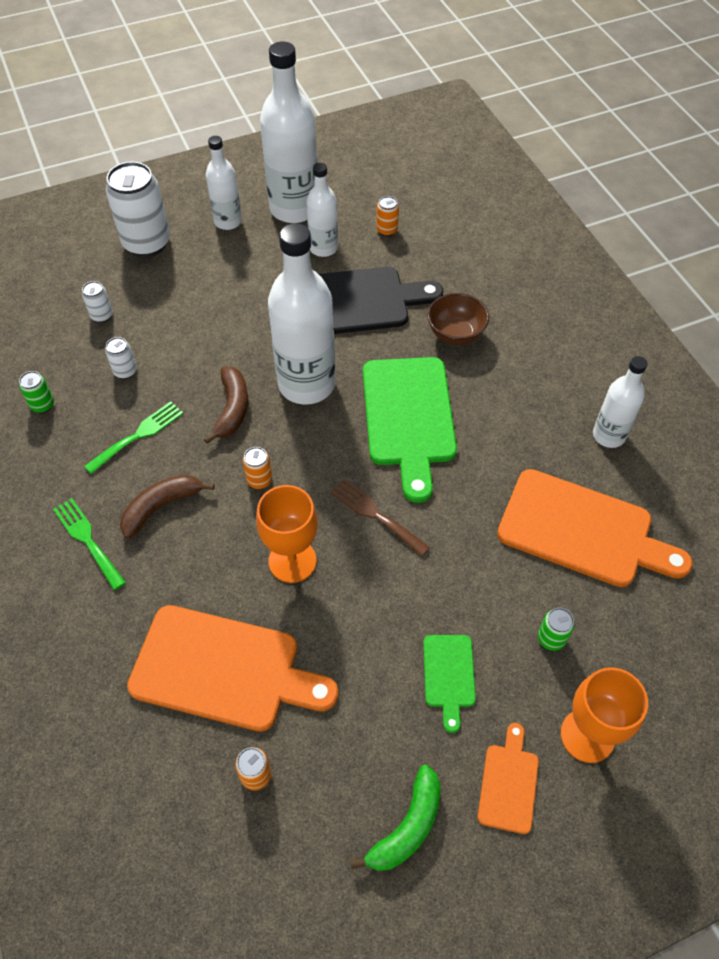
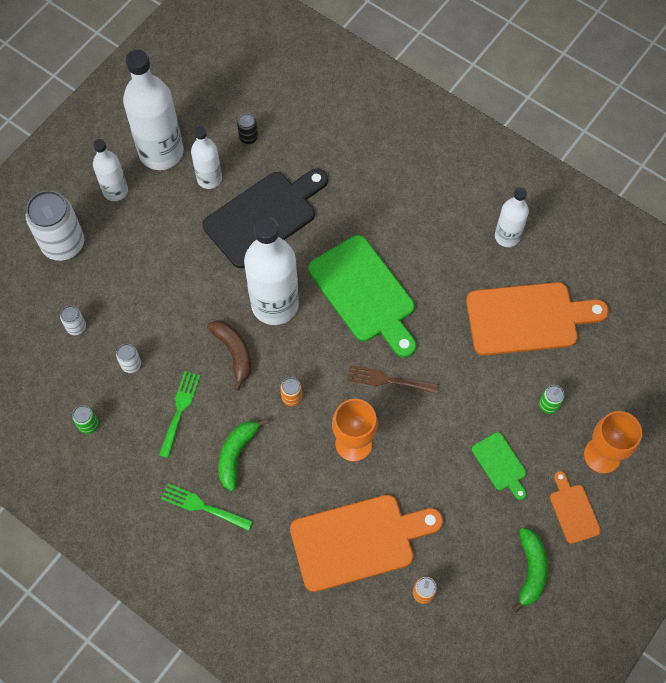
camera: 30 degrees left, 10 degrees up
brown banana [120,475,215,539] -> green banana [219,418,268,491]
orange can [376,196,399,237] -> black can [237,113,258,144]
brown bowl [427,293,489,345] -> none

